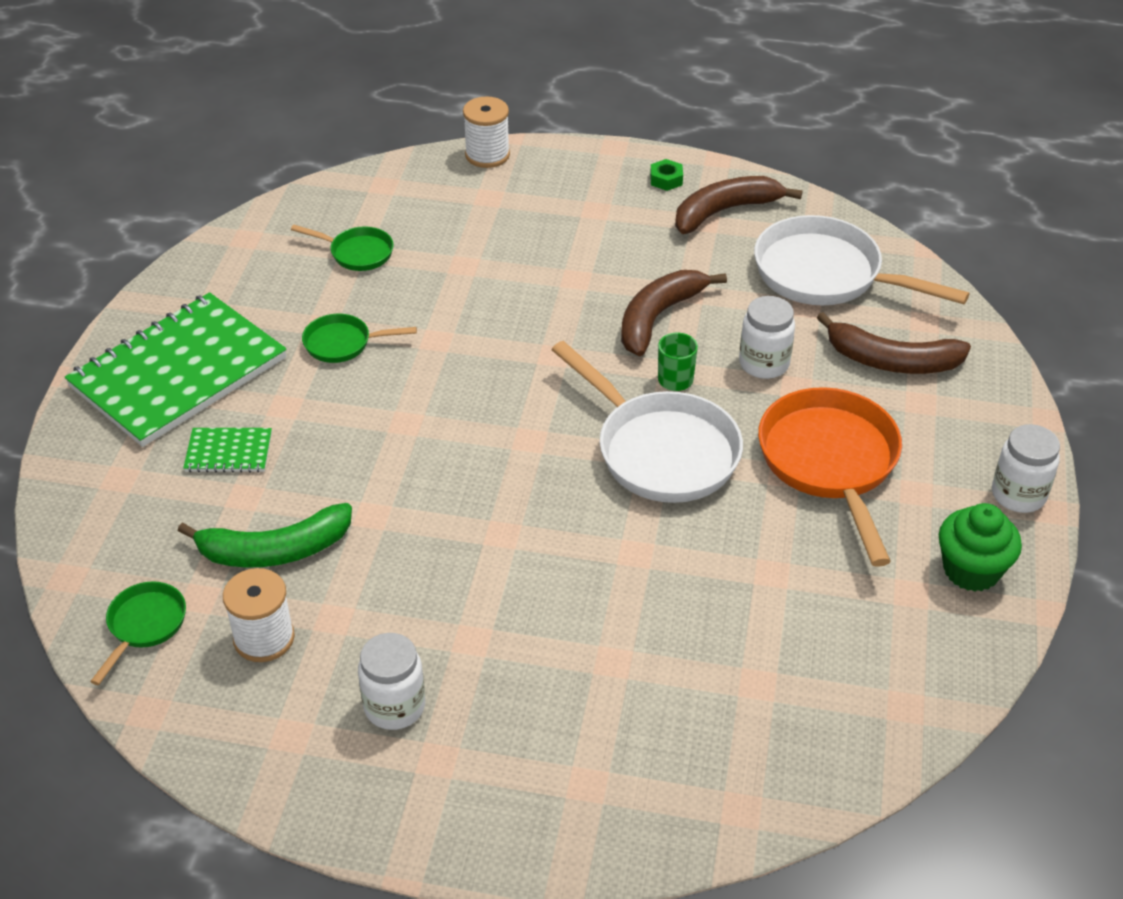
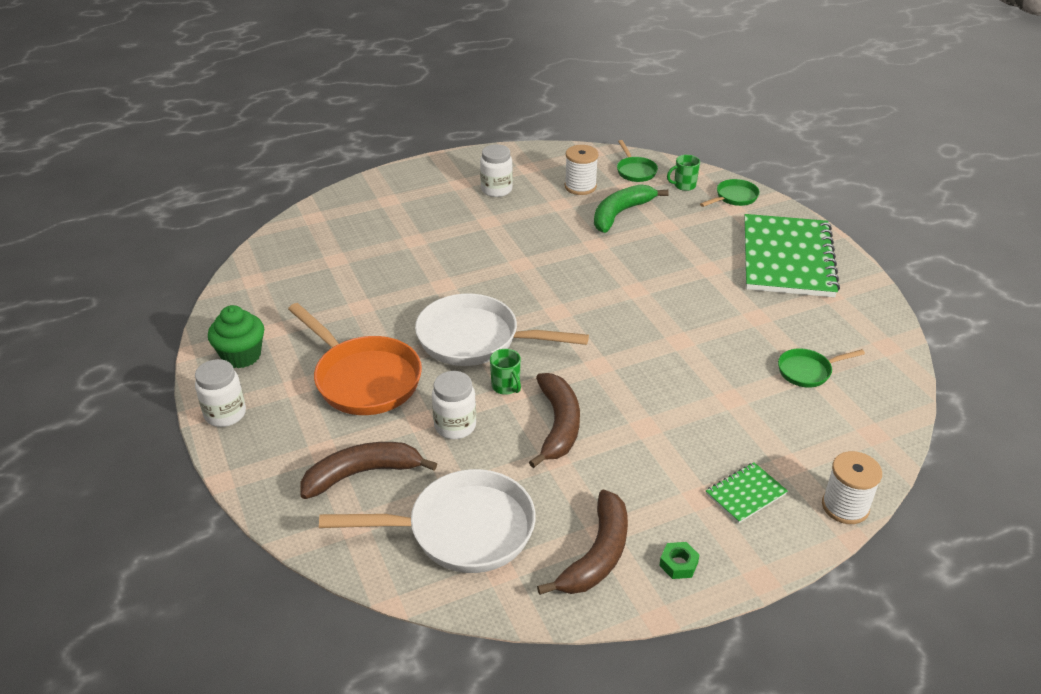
camera: 145 degrees right, 5 degrees down
green notebook [183,428,272,473] -> green notebook moved to [706,462,788,524]
green pan [302,313,417,363] -> green pan moved to [700,179,760,207]
none -> green mug [667,155,700,191]

